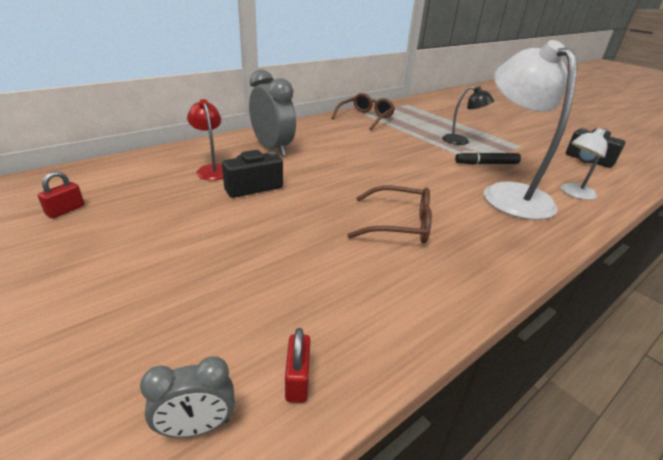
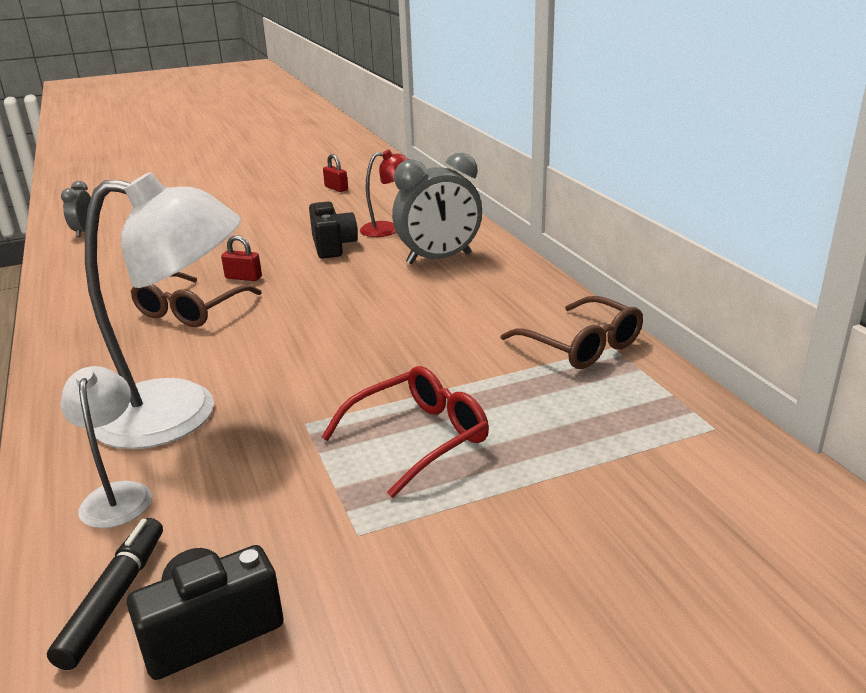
camera: 110 degrees right, 5 degrees down
red padlock [285,328,310,403] -> red padlock moved to [221,235,262,281]
black lamp [442,86,494,145] -> red glasses [322,366,489,498]
black marker [455,151,521,165] -> black marker moved to [47,518,163,670]

